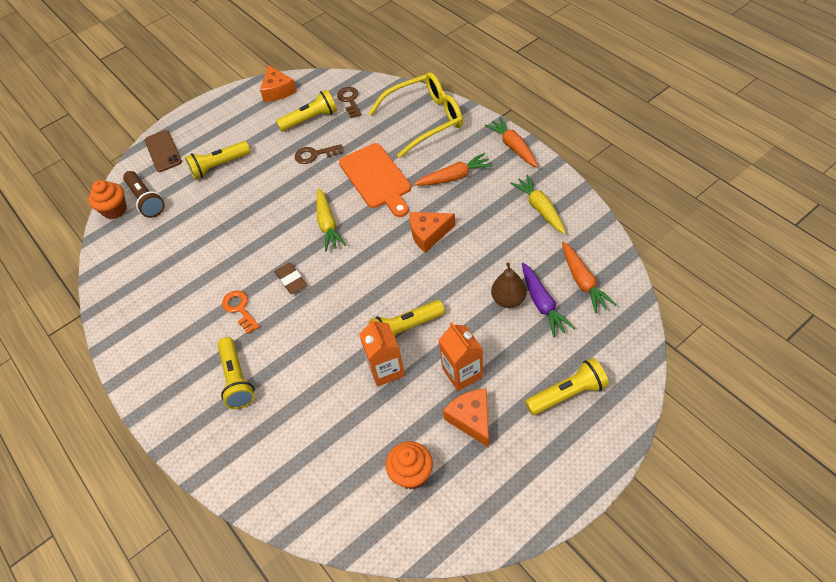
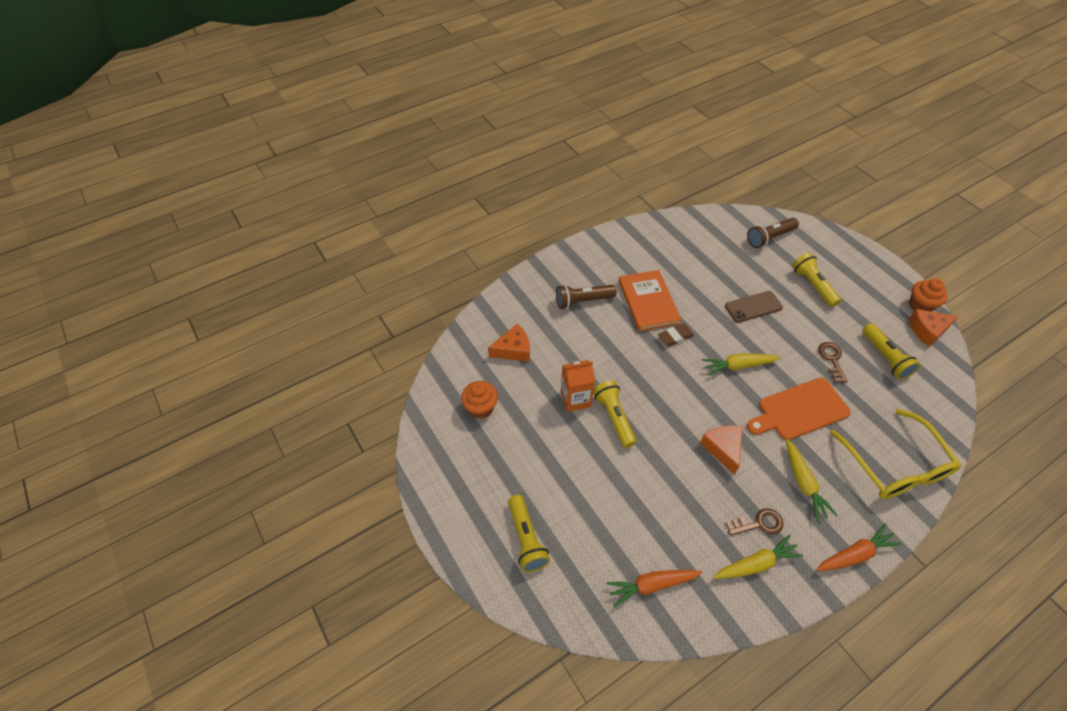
camera: 90 degrees right, 0 degrees up
orange cupcake [88,180,127,219] -> orange cupcake moved to [909,278,948,312]
brown phone [144,130,182,172] -> brown phone moved to [725,291,783,323]
yellow flashlight [218,337,255,409] -> brown flashlight [556,285,617,309]
orange key [222,290,260,334] -> orange book [619,270,682,332]
brown key [337,87,362,118] -> brown key moved to [725,508,783,536]
orange carrot [414,153,493,186] -> yellow carrot [786,439,838,521]
orange carton [439,322,483,391] -> none
orange cheese [443,388,489,448] -> orange cheese moved to [488,324,530,362]
brown pear [491,263,527,308] -> none
purple carrot [522,263,575,337] -> none

